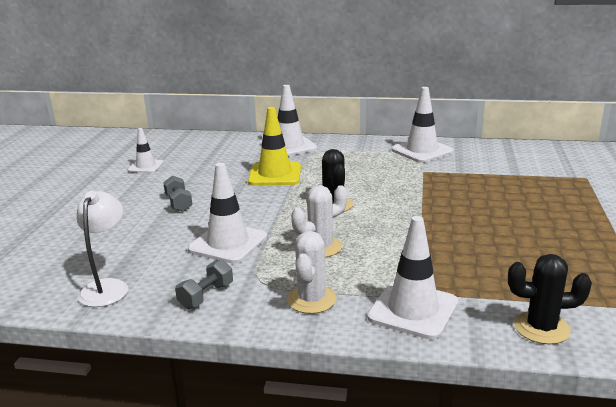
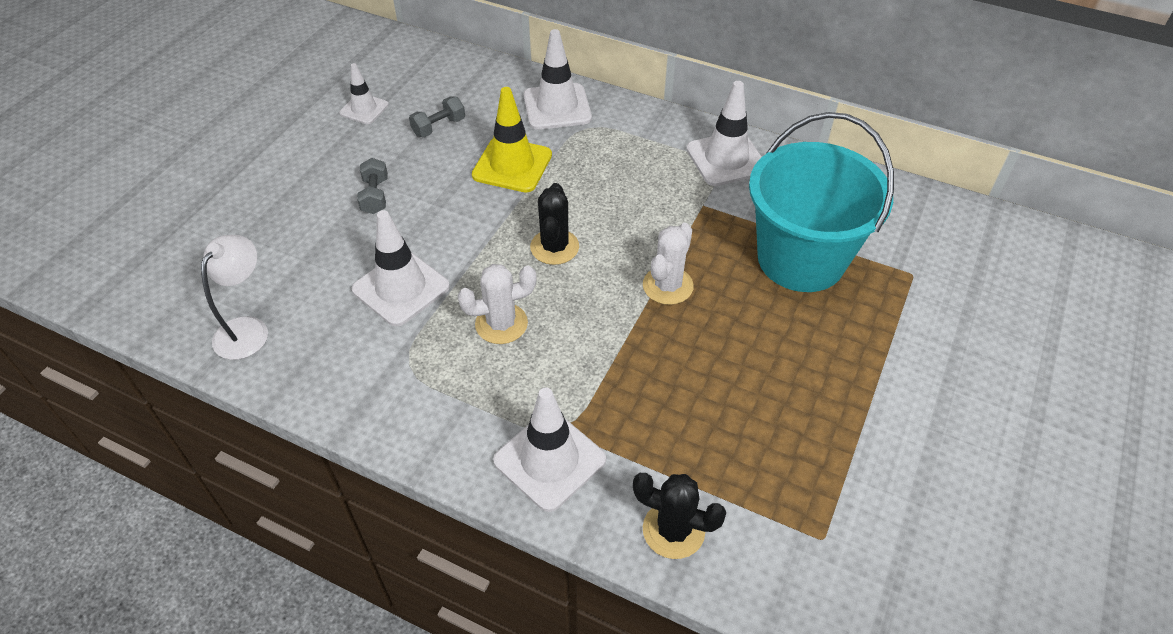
camera: 15 degrees right, 25 degrees up
grey dumbbell [175,259,233,309] -> grey dumbbell moved to [409,96,465,137]
white cactus [287,231,336,314] -> white cactus moved to [643,223,694,305]
none -> turquoise bucket [749,112,894,292]

